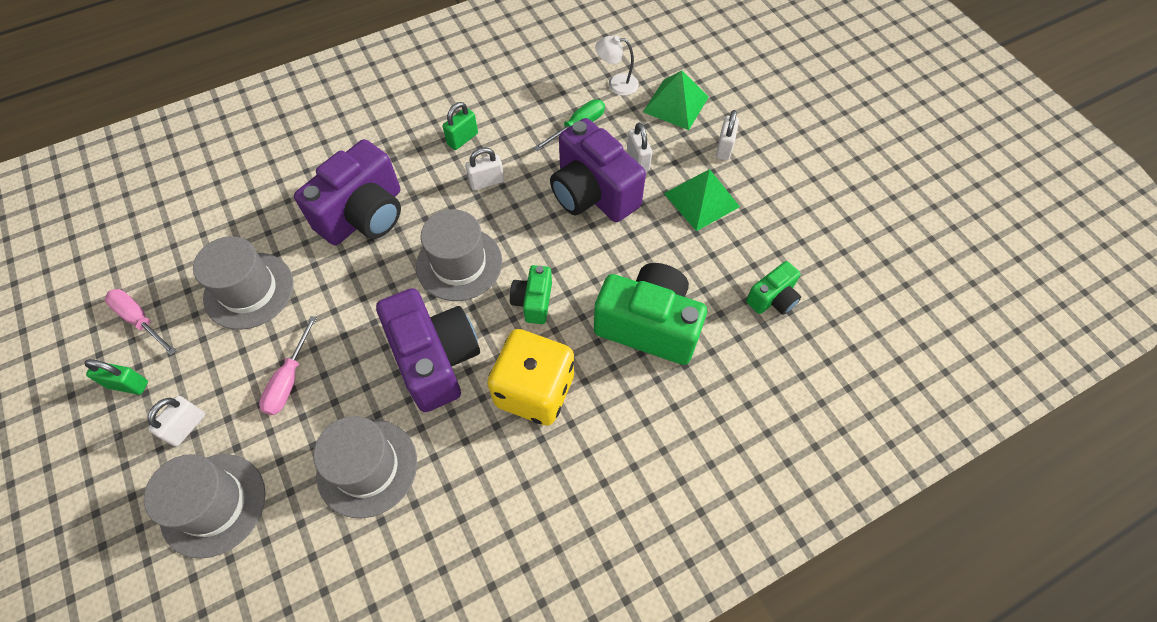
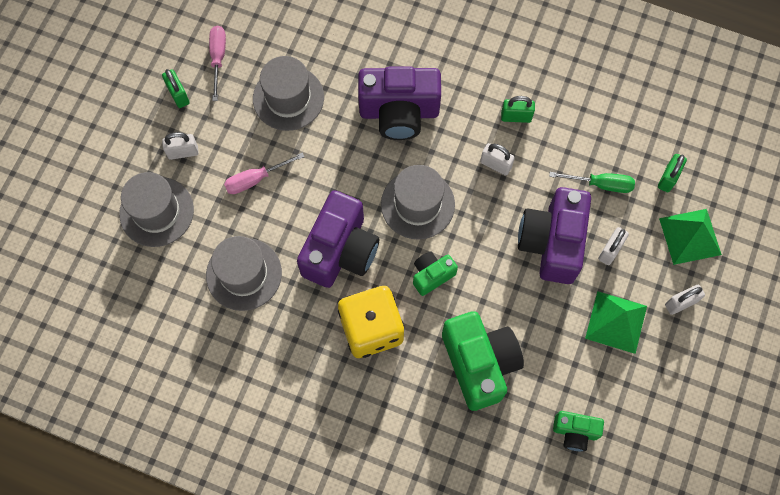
camera: 50 degrees right, 10 degrees up
white lamp [595,35,639,96] -> green padlock [658,154,687,192]

